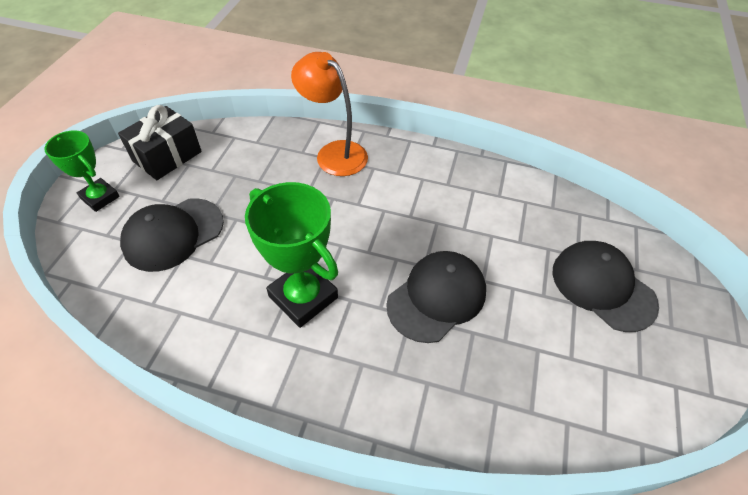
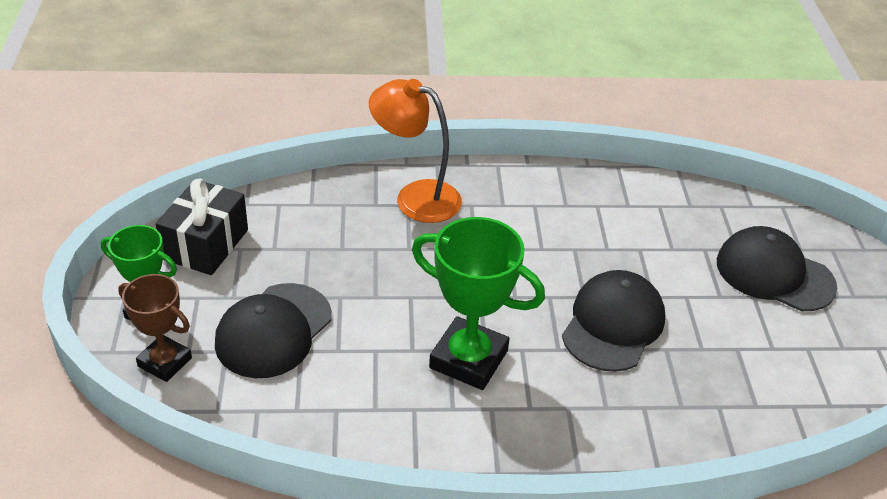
camera: 20 degrees left, 10 degrees down
none -> brown trophy [118,274,192,382]

